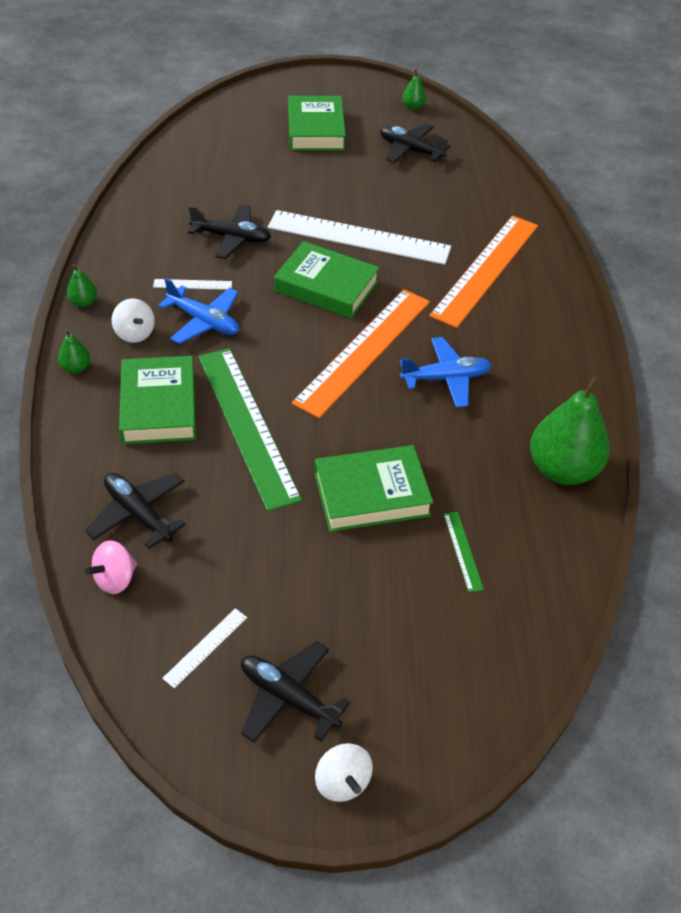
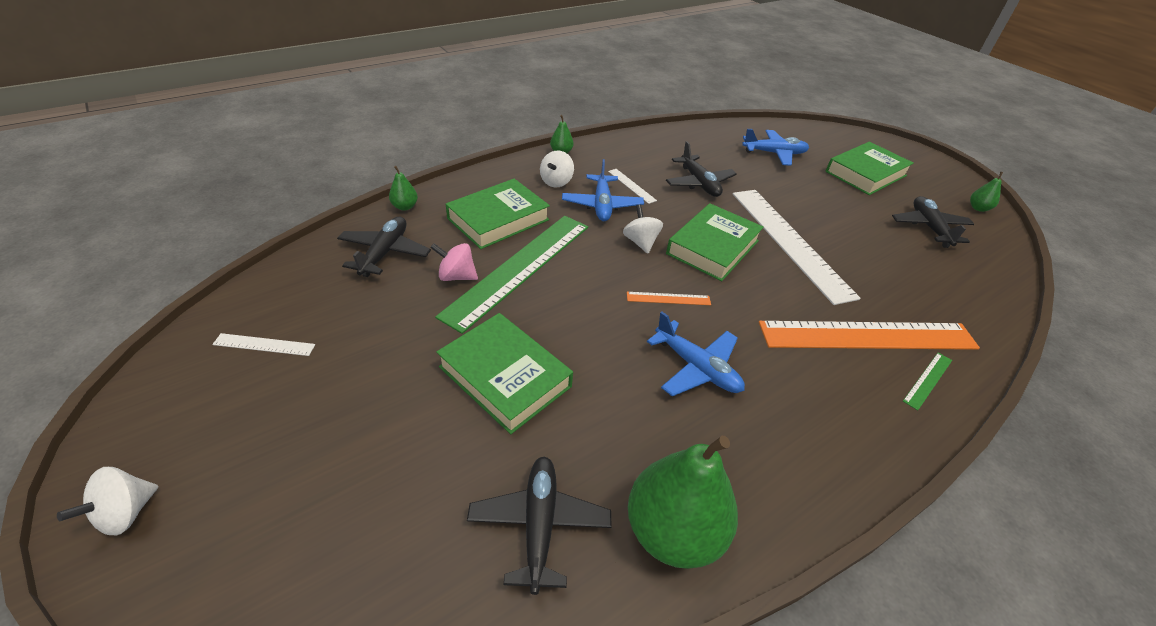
camera: 55 degrees right, 5 degrees down
green pear [58,330,90,374] -> green pear moved to [389,166,418,211]
pink spinning top [85,540,137,594] -> pink spinning top moved to [430,243,478,281]
black plane [241,641,351,743] -> black plane moved to [467,457,612,595]
green book [274,241,380,318] -> green book turned 45 degrees clockwise [666,203,764,281]
orange ruler [292,289,430,418] -> orange ruler [627,292,711,305], size x0.40
green ruler [443,512,484,592] -> green ruler moved to [903,353,952,411]
none -> white spinning top [623,204,663,254]
none -> blue plane [742,129,809,166]

